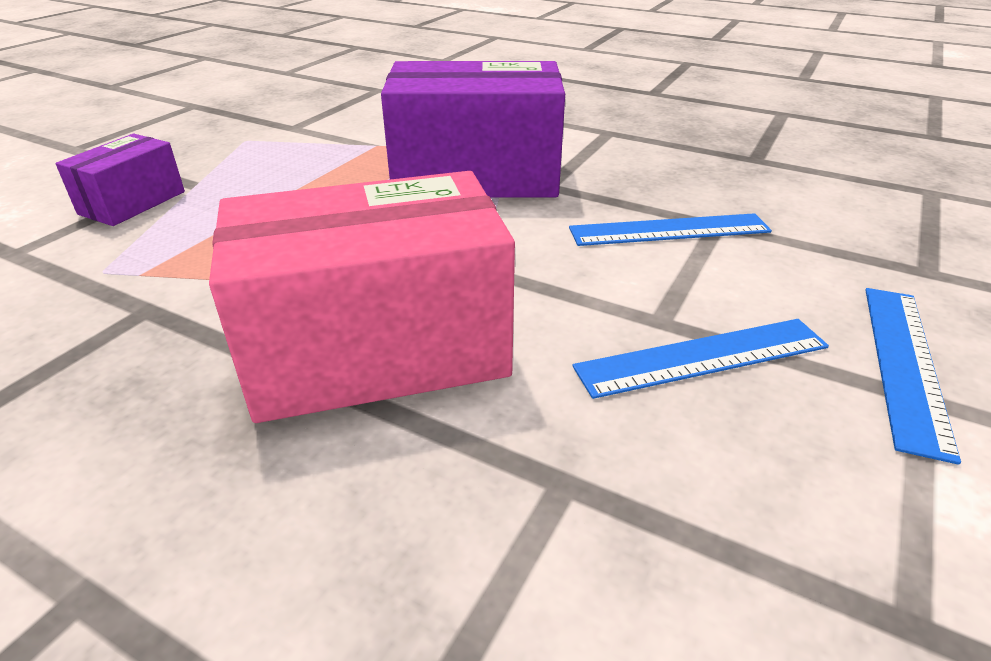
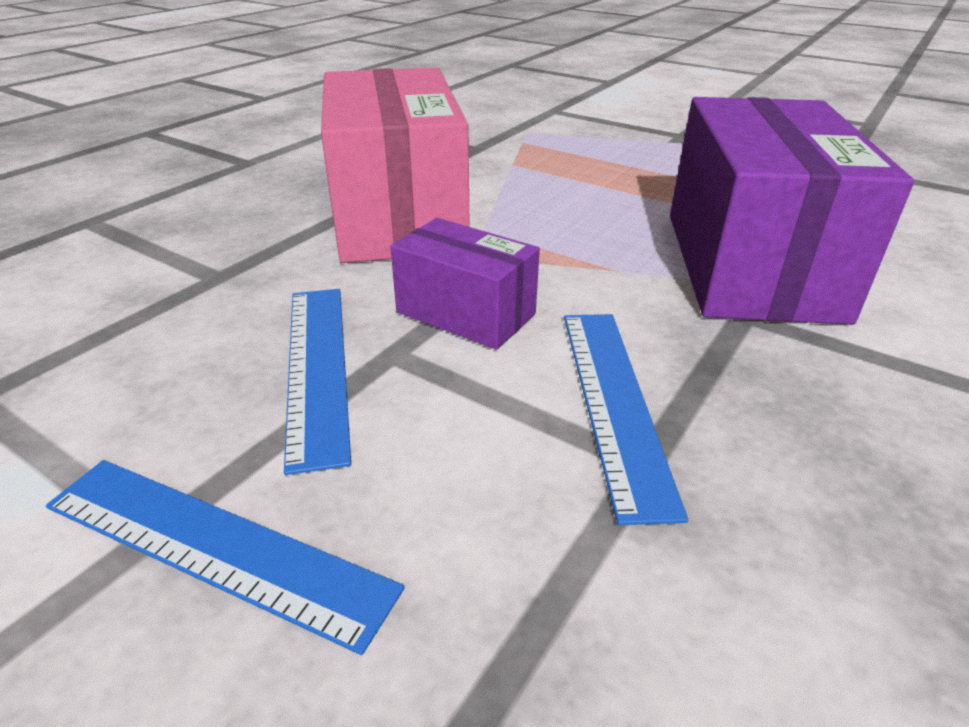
camera: 95 degrees right, 0 degrees up
purple box [55,134,185,226] -> purple box moved to [391,218,540,350]

